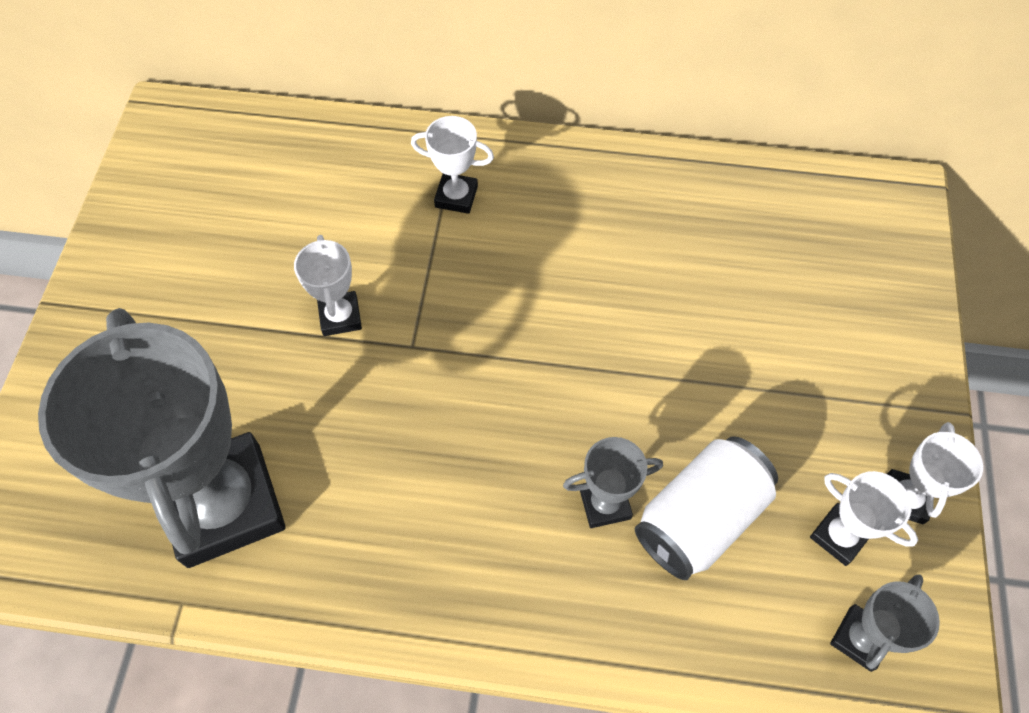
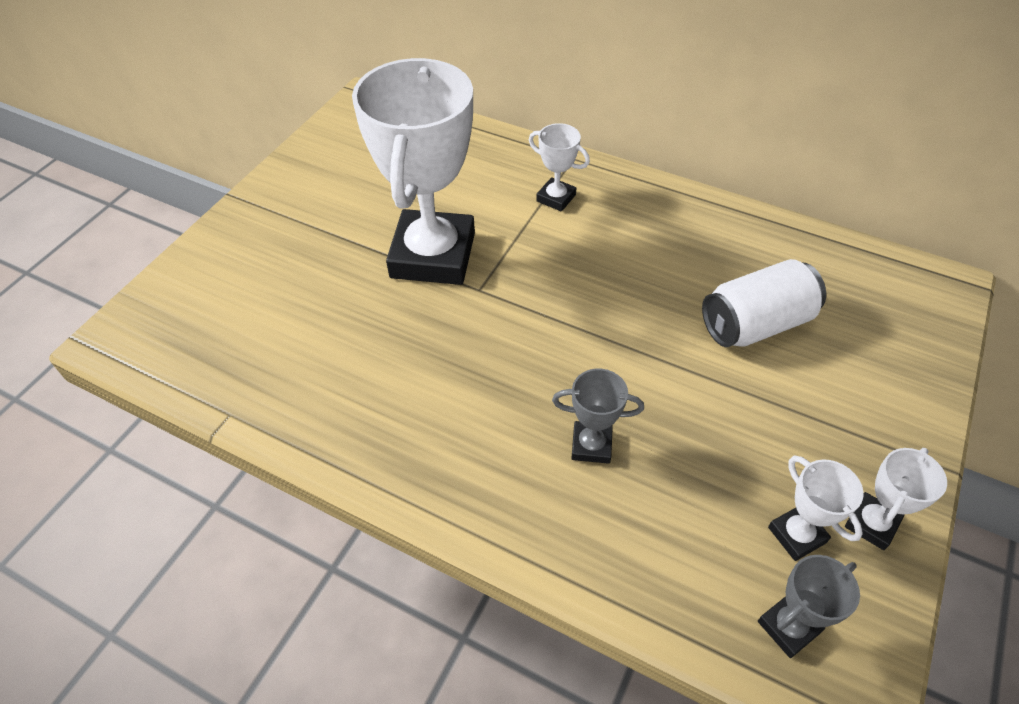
camera: 20 degrees right, 10 degrees down
grey trophy [38,308,286,568] -> none
white trophy [294,235,362,336] -> white trophy [352,58,475,285], size x2.34
white can [635,436,778,580] -> white can moved to [702,259,826,347]

